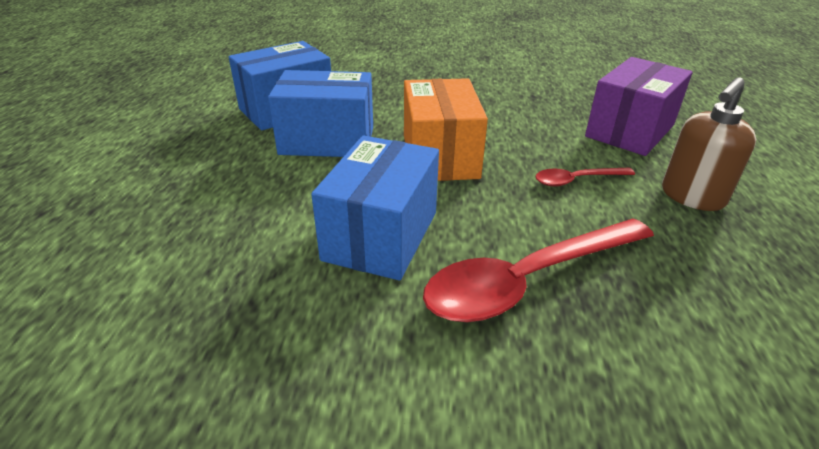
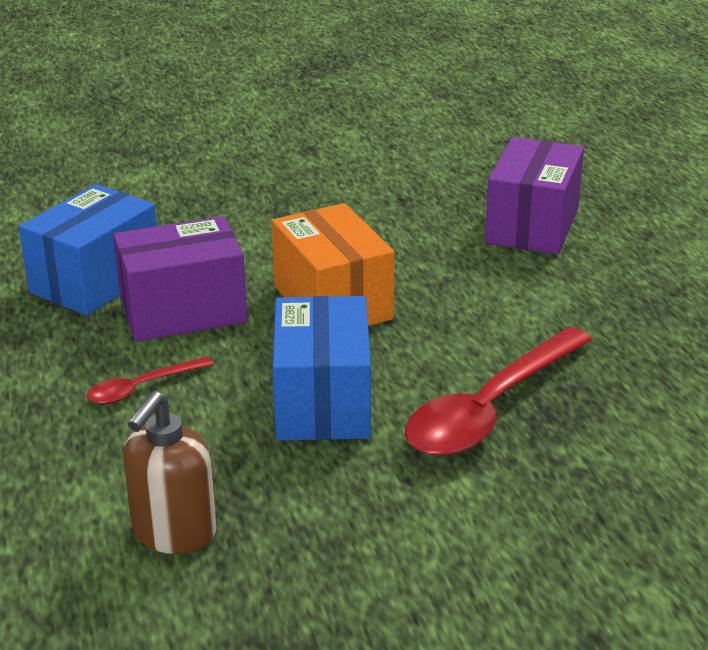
camera: 20 degrees left, 5 degrees down
blue box [268,70,373,157] -> purple box [113,216,247,342]
red spoon [535,168,635,187] -> red spoon moved to [87,356,214,404]
brown soap dispenser [662,77,756,211] -> brown soap dispenser moved to [123,391,217,554]

